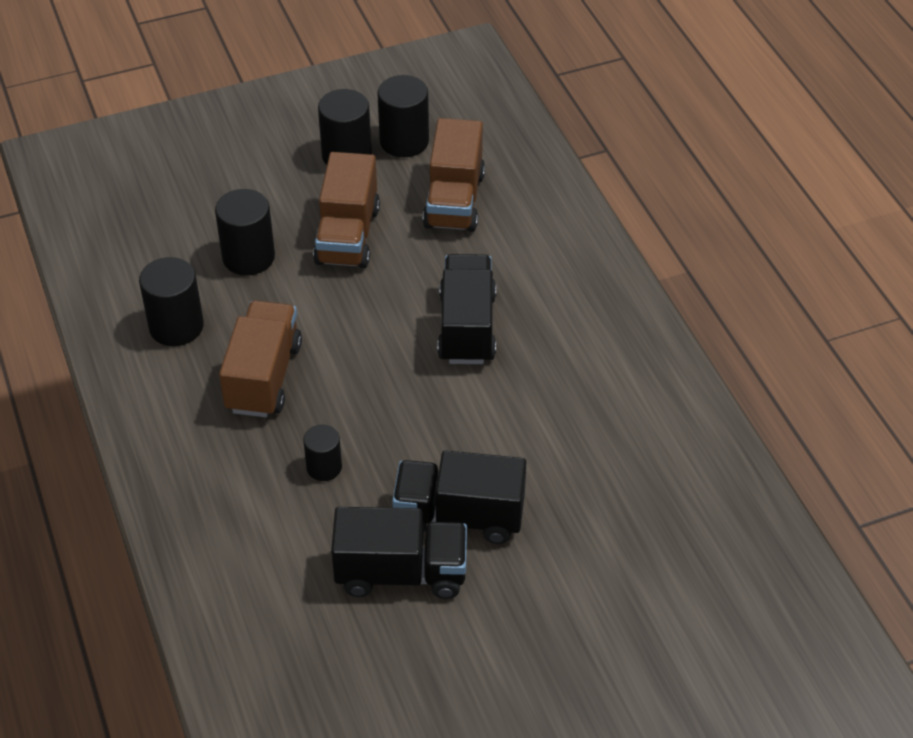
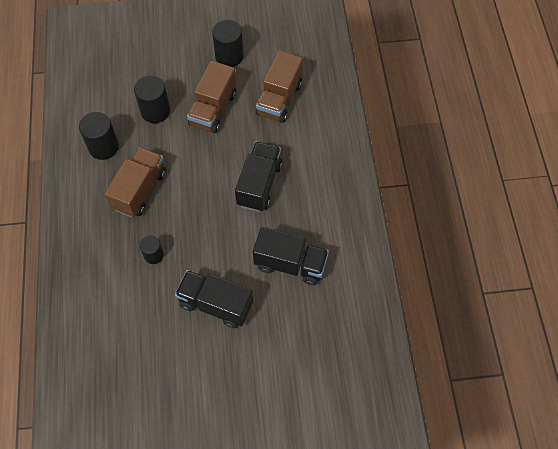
camera: 15 degrees right, 15 degrees up
black truck [331,507,467,599] -> black truck moved to [253,227,329,285]
black cylinder [377,75,429,157] -> none

